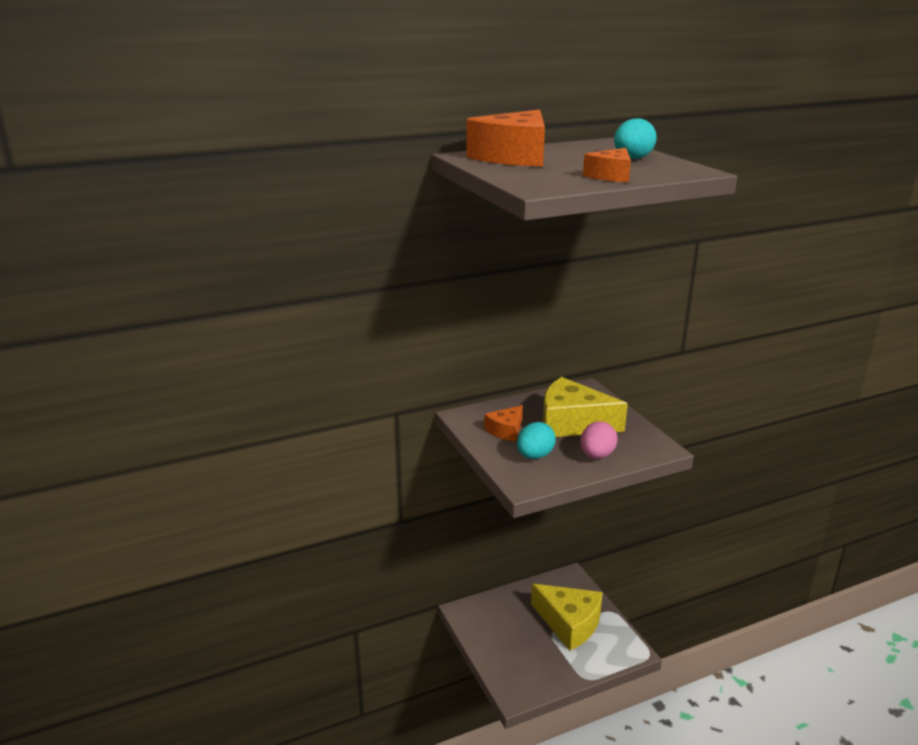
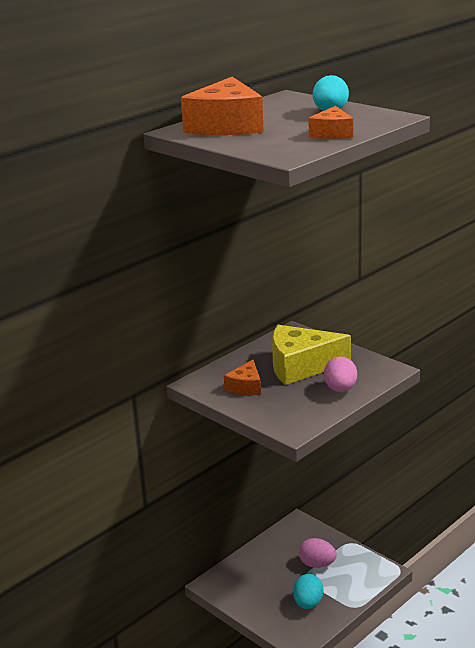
camera: 20 degrees left, 0 degrees up
turquoise egg [517,422,556,459] -> turquoise egg moved to [293,574,324,609]
yellow cheese [531,584,603,650] -> pink egg [299,538,337,568]

